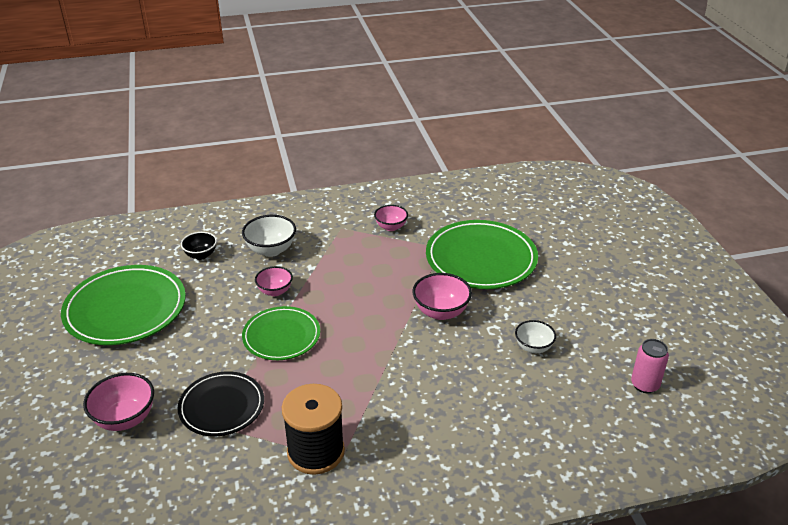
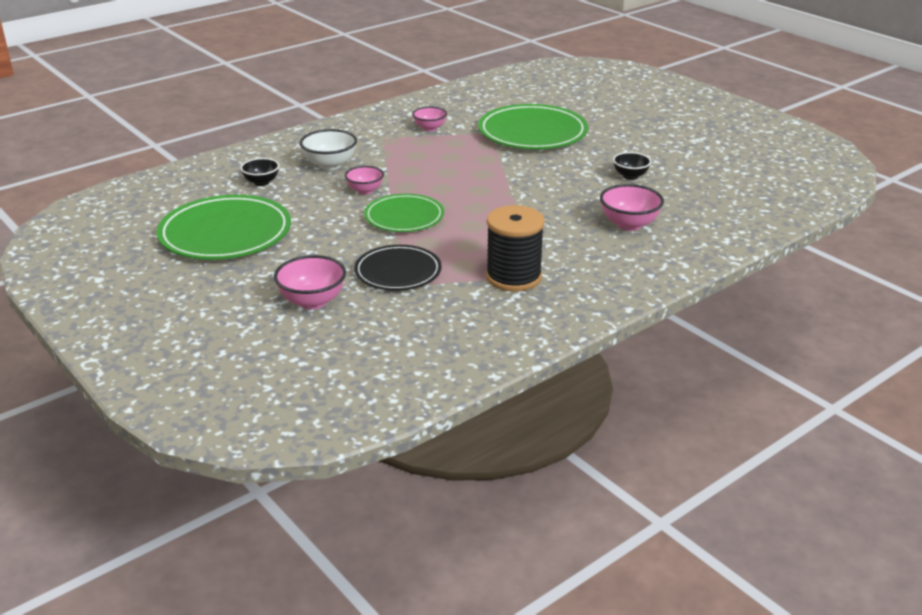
camera: 25 degrees left, 5 degrees down
pink bowl [412,273,472,320] -> pink bowl moved to [600,184,664,231]
white bowl [515,320,556,353] -> black bowl [613,152,651,180]
pink can [631,339,669,393] -> none

